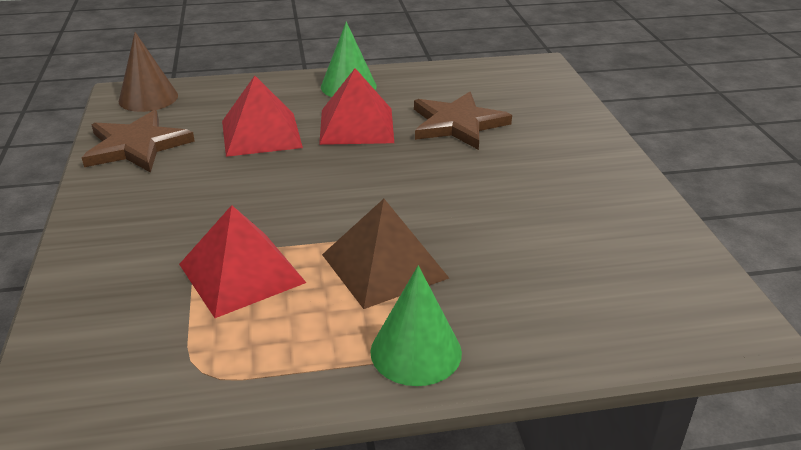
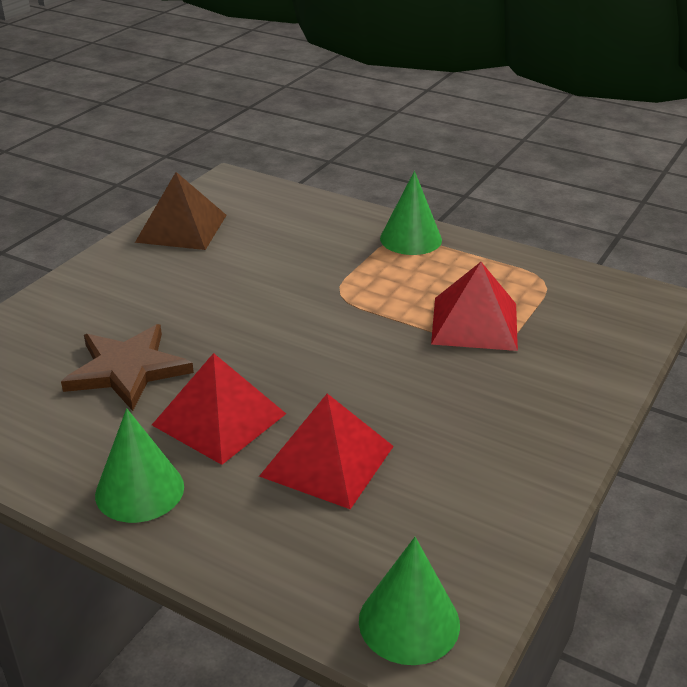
camera: 140 degrees left, 0 degrees up
brown star [82,110,195,173] -> none
brown cone [119,32,178,112] -> green cone [359,537,460,665]
brown pyramid [322,199,449,309] -> brown pyramid moved to [135,172,227,250]

